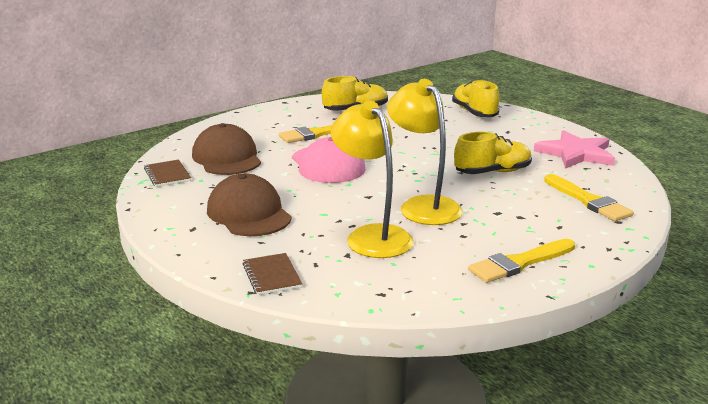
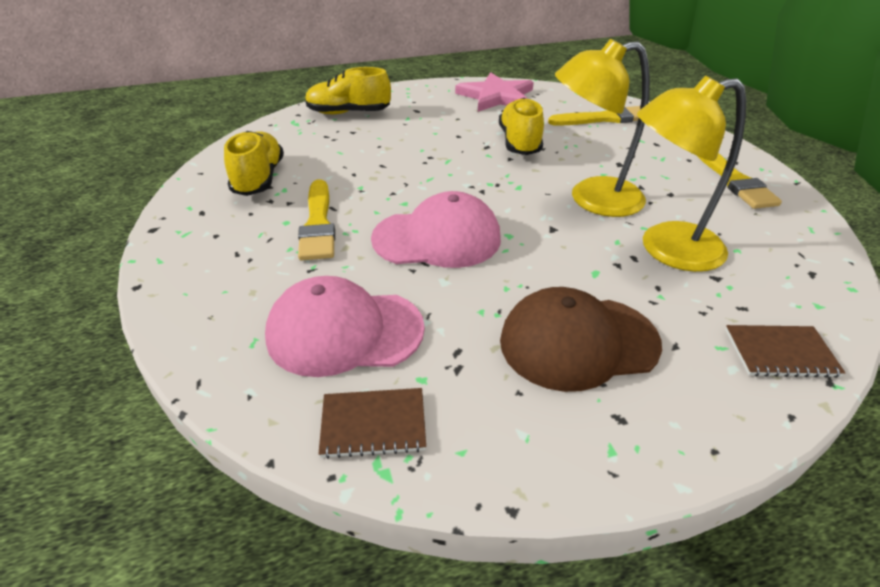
camera: 70 degrees left, 15 degrees up
brown cap [192,123,261,175] -> pink cap [265,276,425,377]

